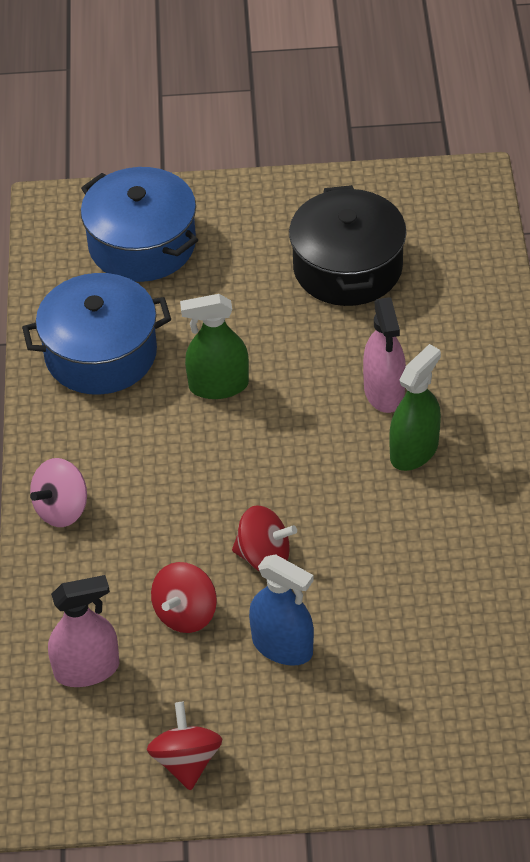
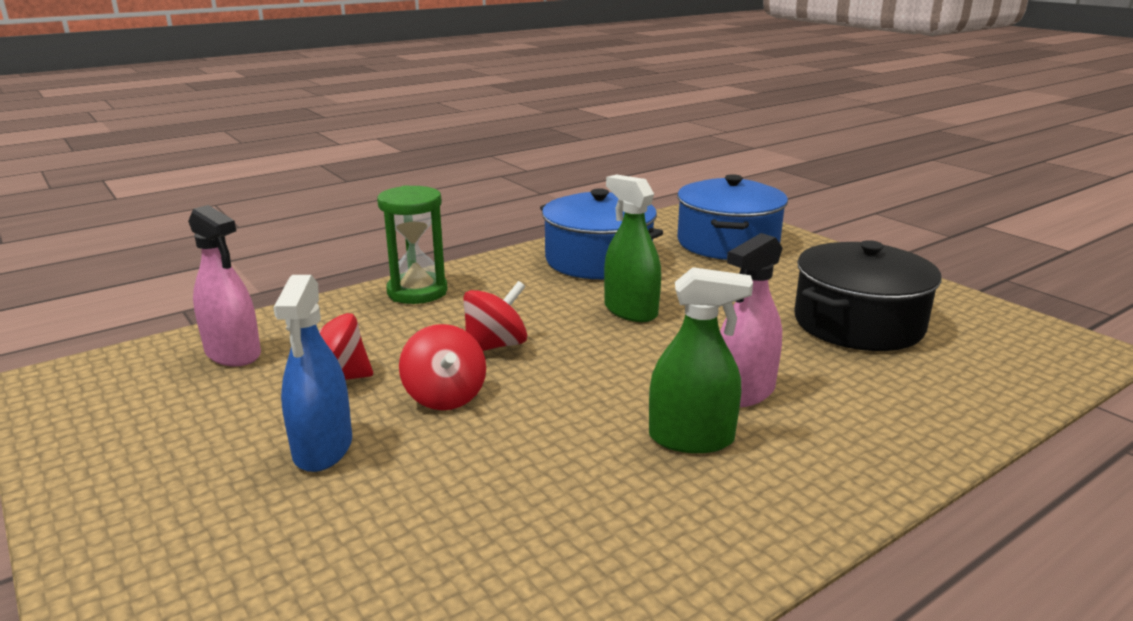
camera: 55 degrees right, 25 degrees down
pink spinning top [30,458,87,527] -> green hourglass [377,185,448,304]
red spinning top [147,702,222,791] -> red spinning top moved to [463,281,527,351]

